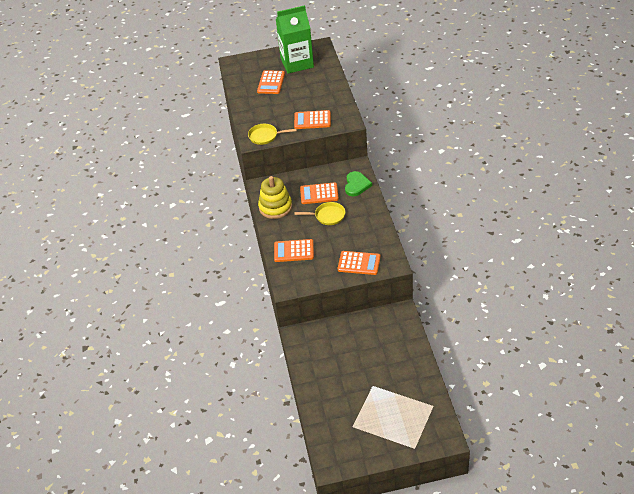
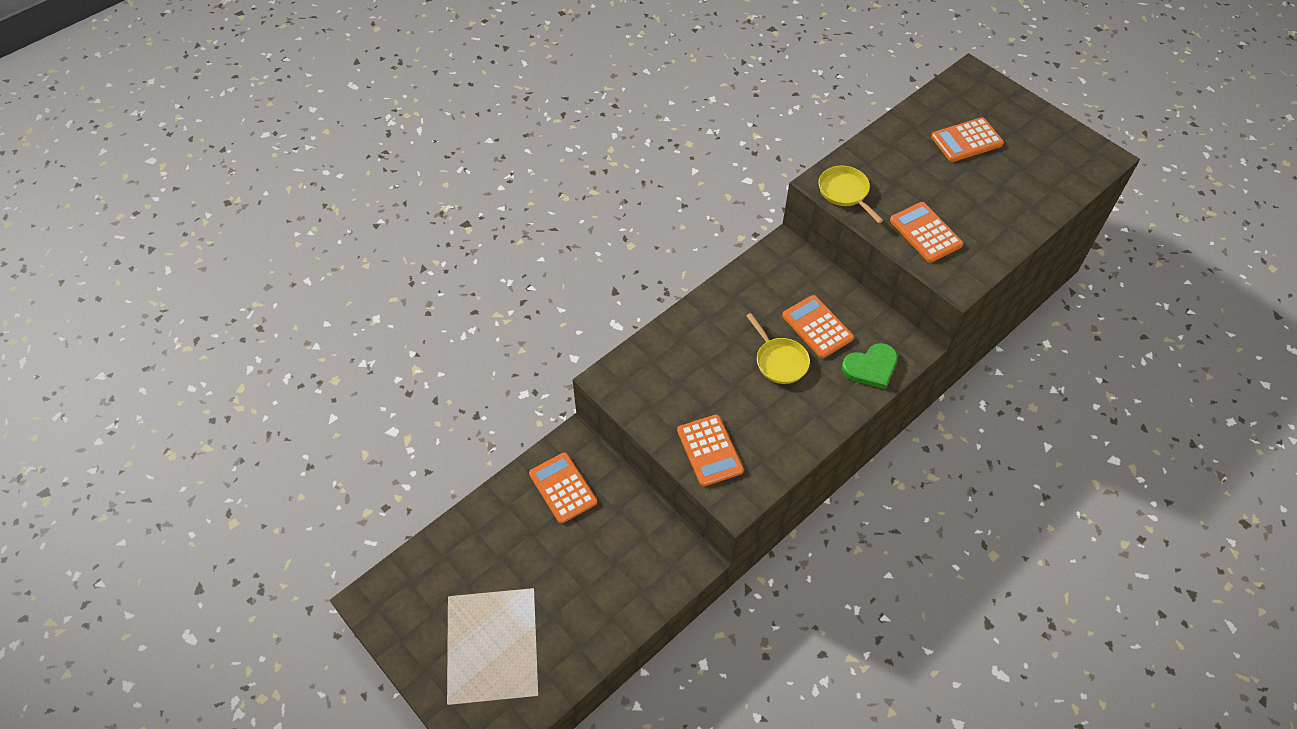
camera: 55 degrees right, 10 degrees up
yellow stacking toy [258,176,292,219] -> none
orange calculator [274,239,314,262] -> orange calculator moved to [529,452,597,524]
green carton [276,5,314,74] -> none

